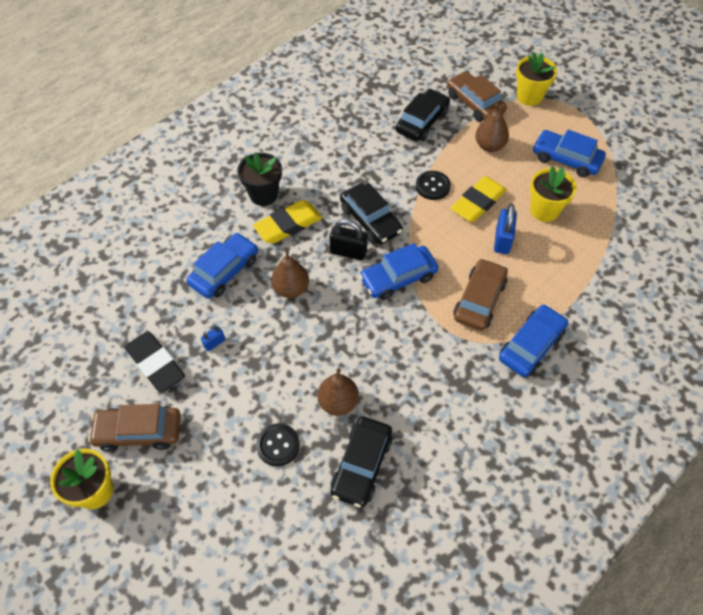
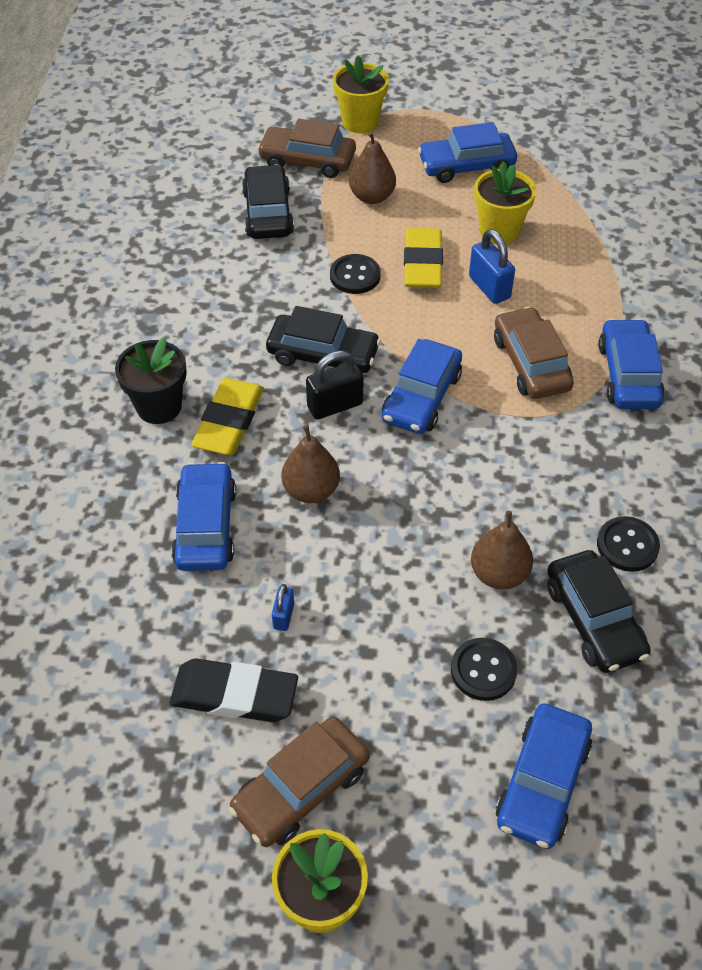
camera: 40 degrees left, 5 degrees down
none -> blue car [496,703,592,849]
none -> black button [597,516,660,572]

